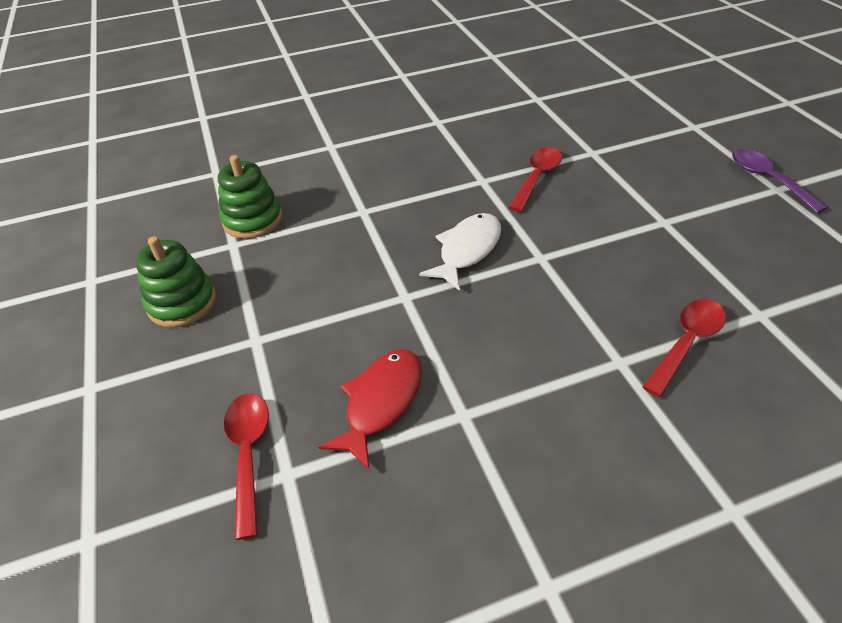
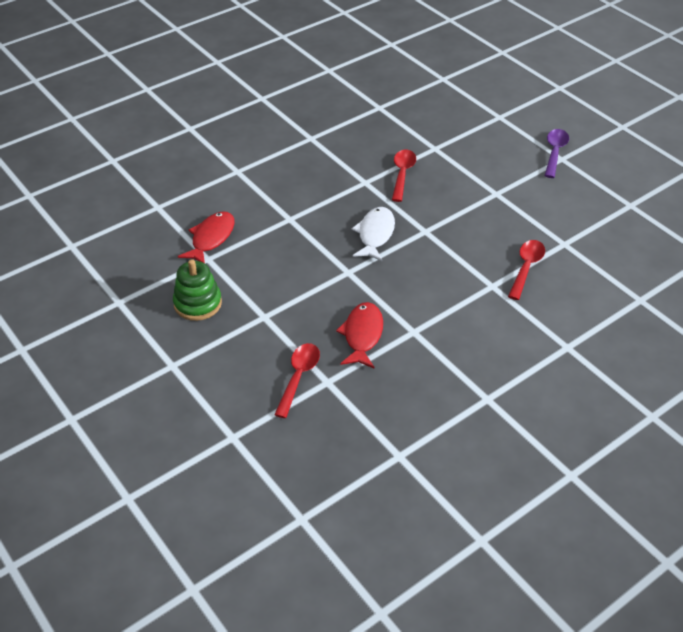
camera: 20 degrees left, 0 degrees up
green stacking toy [218,155,282,239] -> red fish [178,211,235,263]
red spoon [224,394,269,540] -> red spoon turned 45 degrees clockwise [274,343,320,418]
purple spoon [732,149,828,213] -> purple spoon turned 60 degrees clockwise [545,129,569,178]

